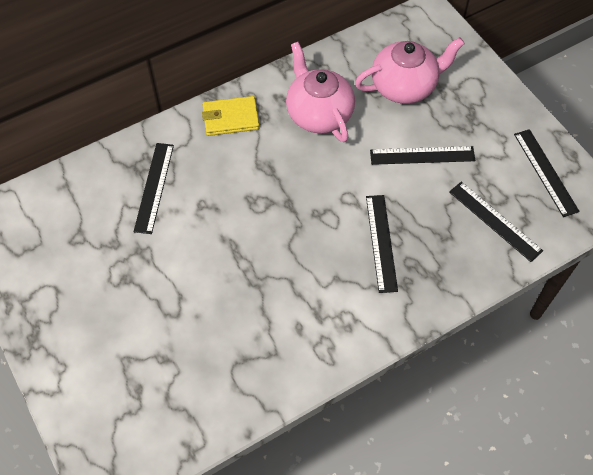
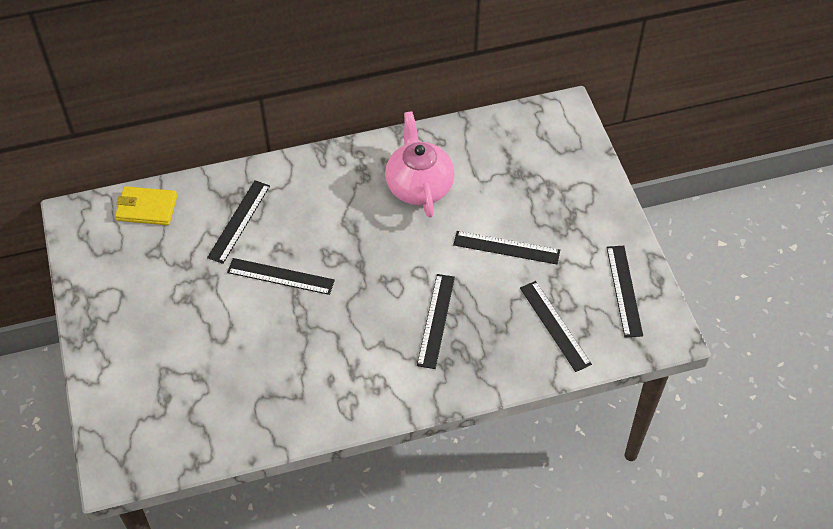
camera: 15 degrees right, 5 degrees down
yellow wallet [202,96,260,136] -> yellow wallet moved to [115,186,177,225]
pink teapot [355,37,465,104] -> none
none -> black ruler [227,258,335,295]

